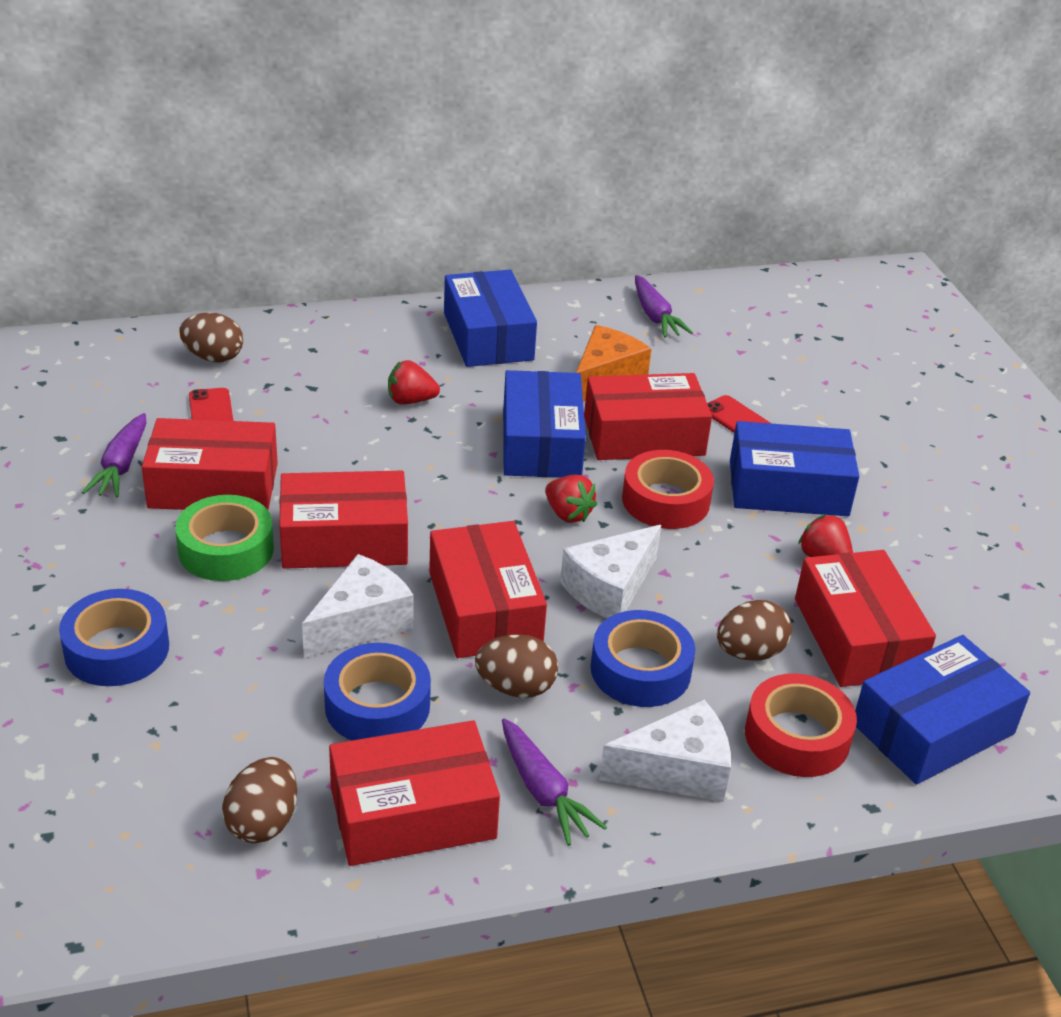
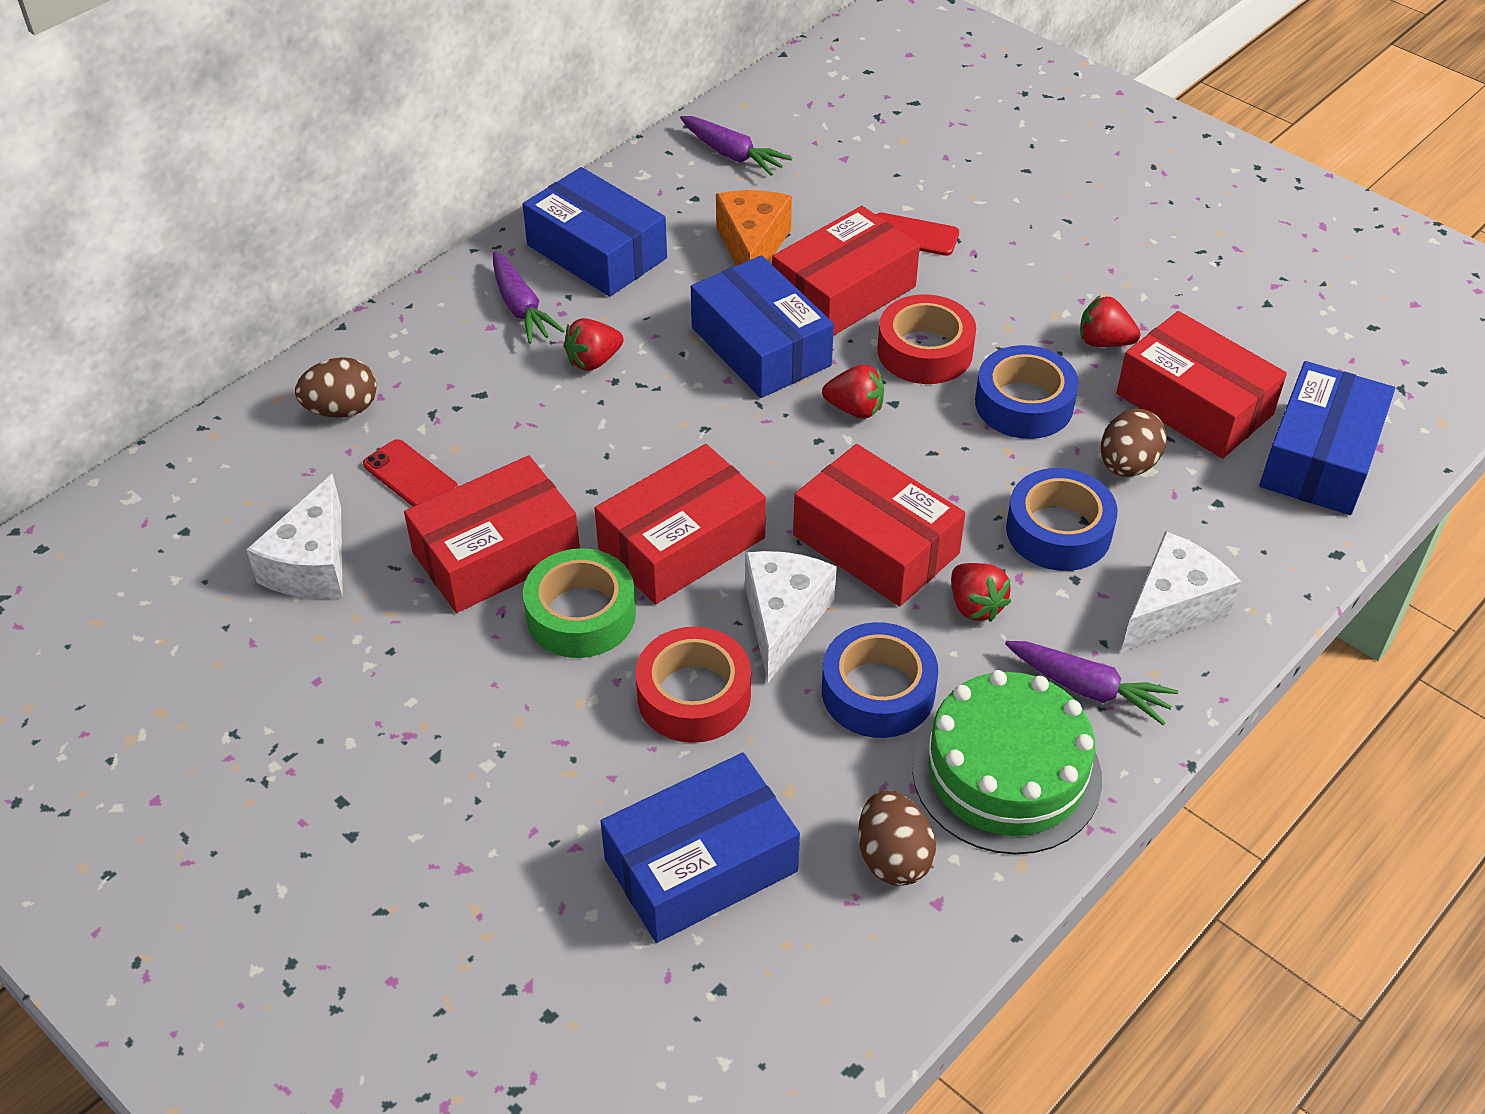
camera: 30 degrees left, 10 degrees up
blue tape [59,589,169,686] -> blue tape moved to [975,345,1079,439]
purple carrot [82,413,146,498] -> purple carrot moved to [493,252,565,344]
red box [329,720,500,866] -> green cake [912,670,1102,854]
brown egg [475,634,558,698] -> red strawberry [951,563,1011,622]
white cheese [560,525,661,618] -> white cheese moved to [246,474,343,599]
blue box [730,421,860,516] -> blue box moved to [600,753,800,943]
red tape [745,673,857,777] -> red tape moved to [636,627,751,743]

